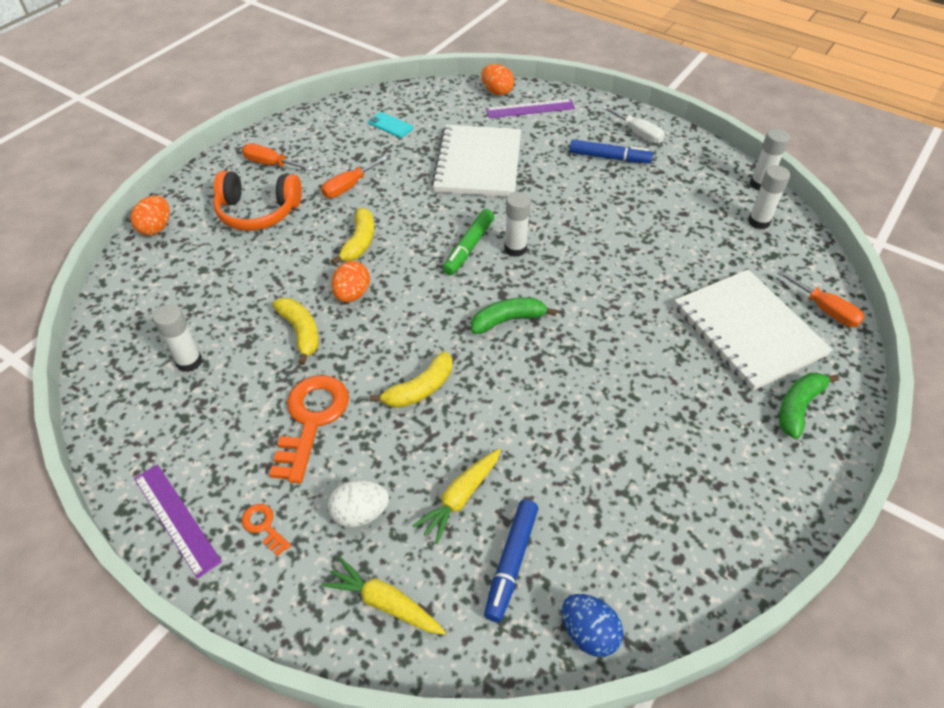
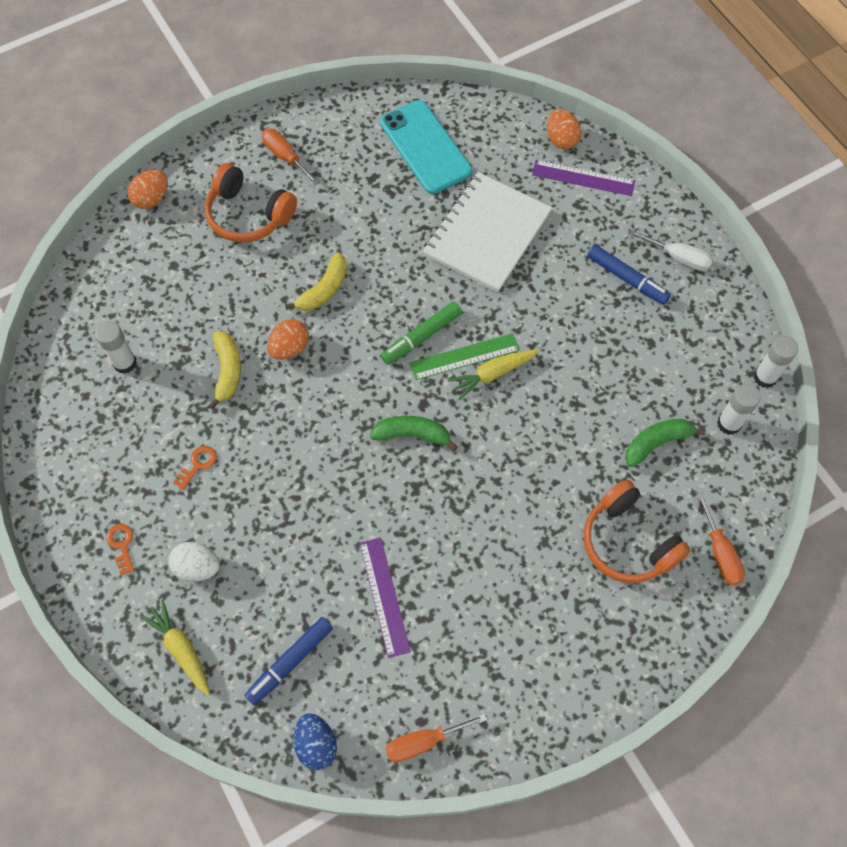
camera: 25 degrees right, 15 degrees up
purple ruler [134,464,222,579] -> purple ruler moved to [359,538,411,658]
orange key [269,375,349,483] -> orange key [173,446,217,490], size x0.46
orange screwdriver [321,156,388,198] -> orange screwdriver moved to [385,713,487,762]
turquoise phone [368,112,413,138] -> turquoise phone [380,100,472,194], size x2.18
yellow banana [370,352,452,408] -> none
yellow carrot [412,448,501,544] -> yellow carrot moved to [448,349,540,400]
white glue stick [504,192,531,257] -> green ruler [409,333,520,380]
white screwdriver [602,106,665,143] -> white screwdriver turned 45 degrees counterclockwise [629,230,713,271]
white notebook [674,269,833,391] -> orange headphones [584,479,690,583]
green banana [779,373,839,439] -> green banana moved to [625,419,706,467]

